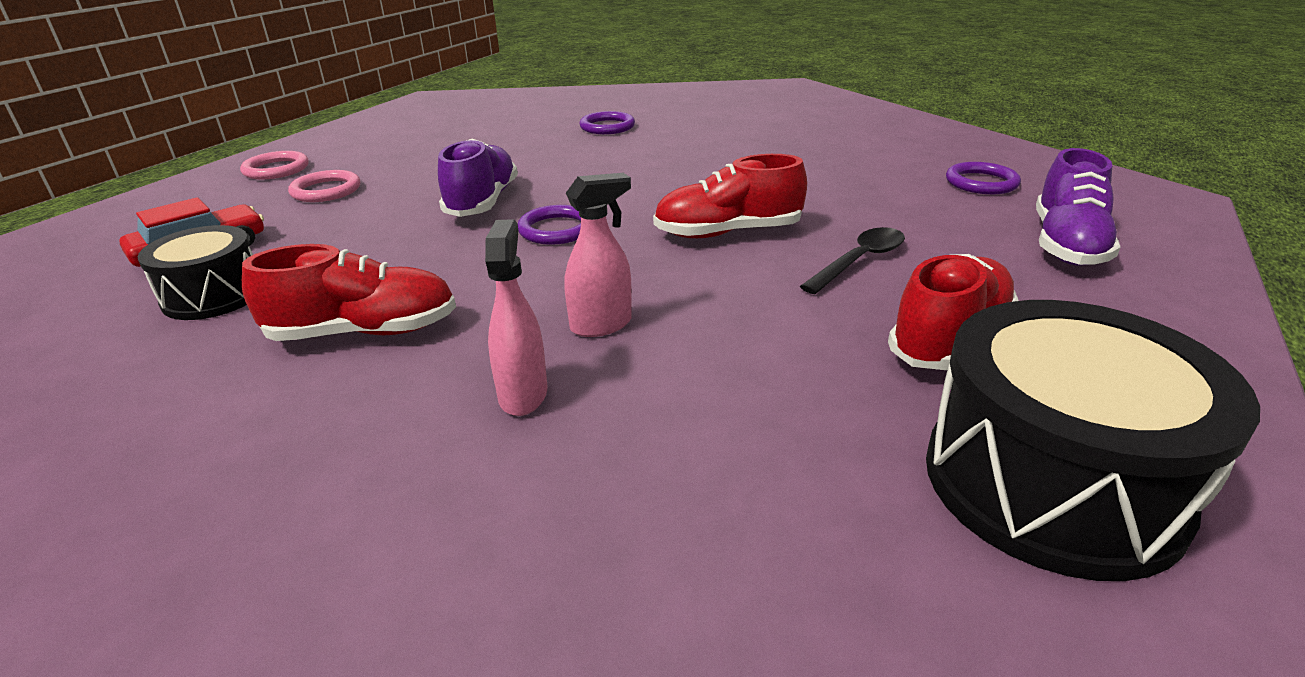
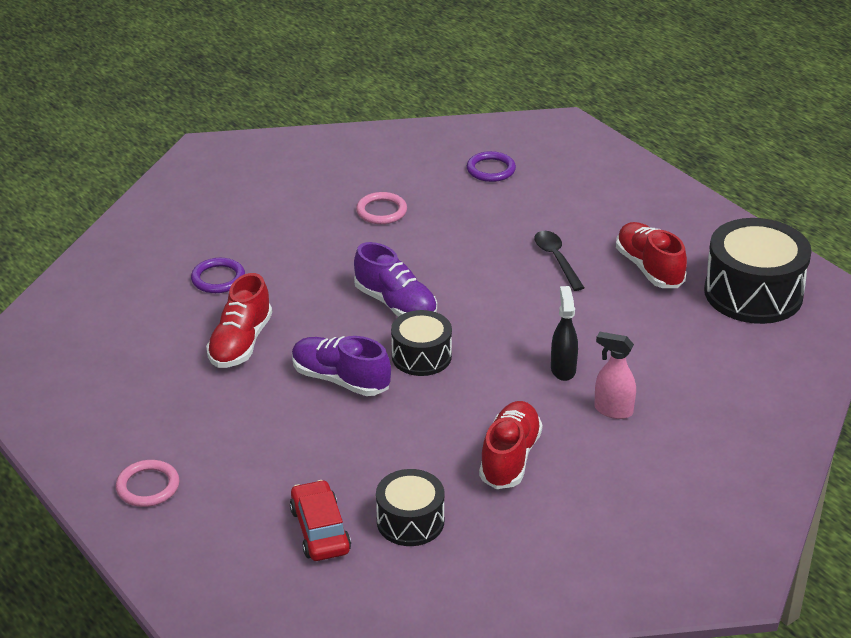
camera: 65 degrees left, 5 degrees up
pink ring [288,170,360,202] -> pink ring moved to [356,192,407,224]
purple ring [518,205,581,245] -> black drum [391,310,452,376]
pink spray bottle [565,173,632,337] -> black spray bottle [551,286,578,381]
red shoe [653,154,807,238] -> red shoe moved to [206,273,272,368]
purple shoe [1036,148,1120,266] -> purple shoe moved to [354,242,437,317]

